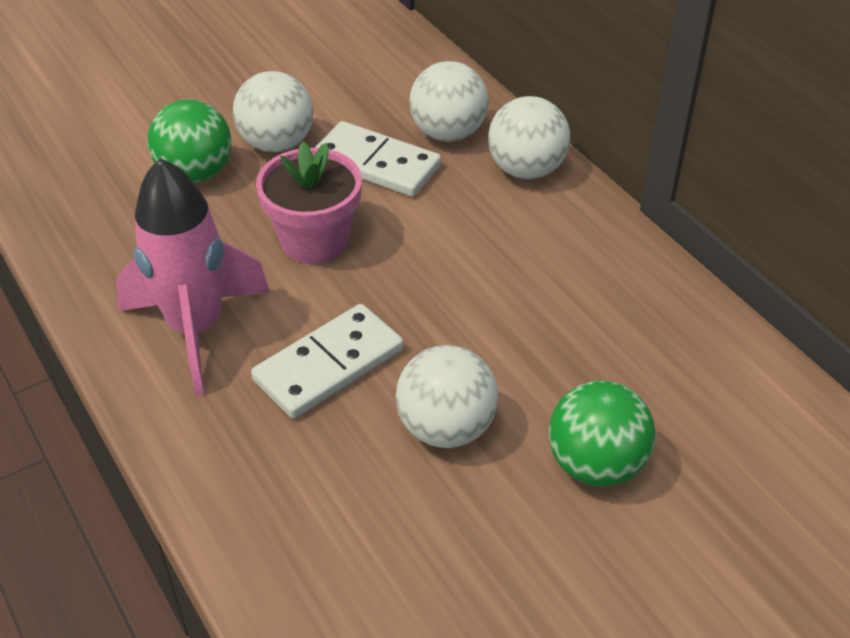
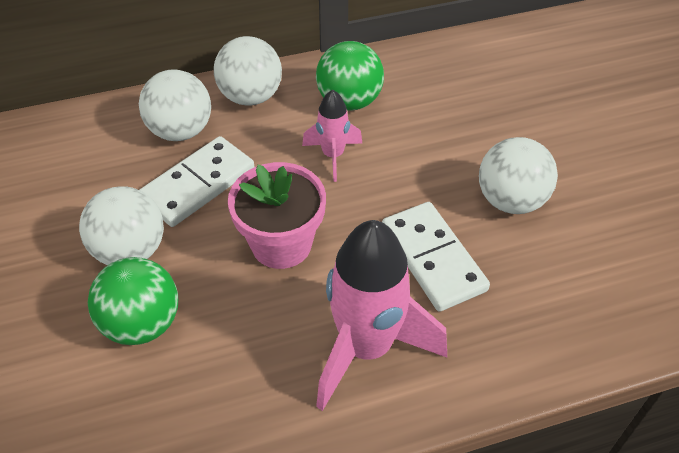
camera: 75 degrees left, 5 degrees up
green ball [549,381,655,487] -> green ball moved to [316,41,384,111]
none -> pink rocket [302,90,363,182]

